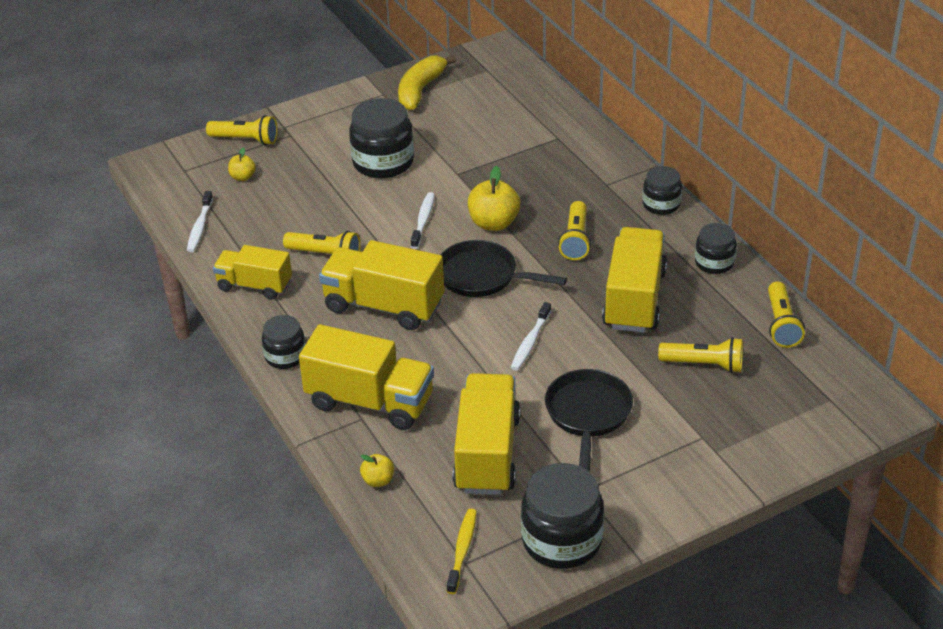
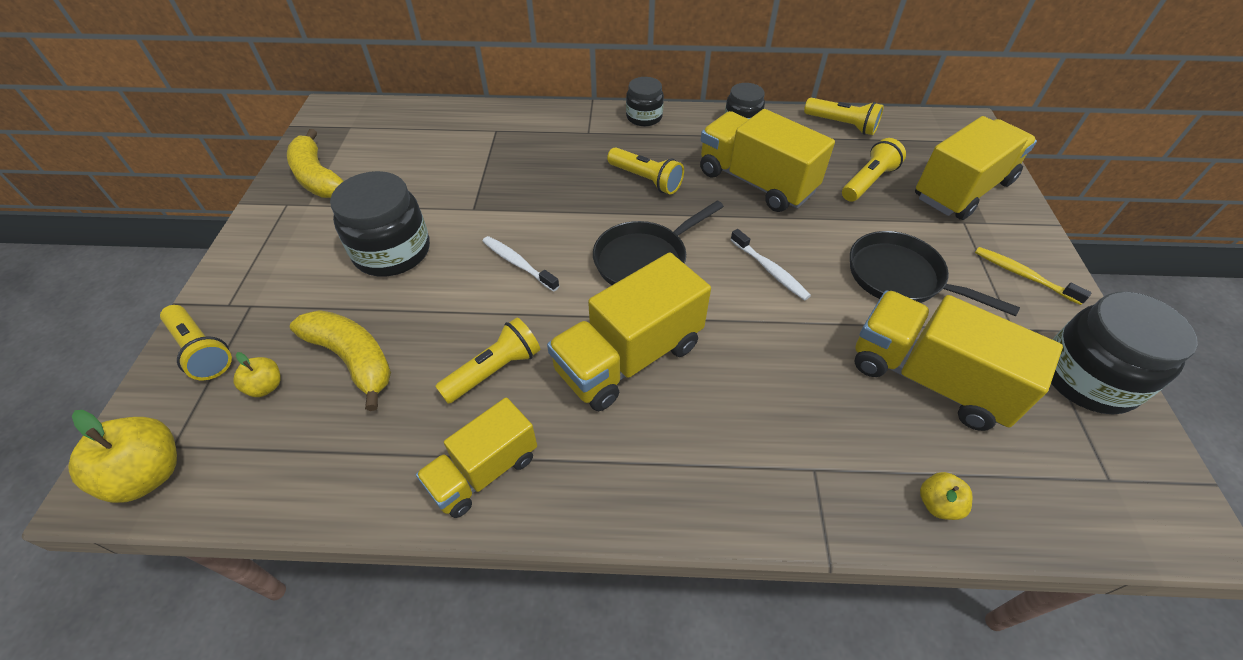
camera: 60 degrees left, 10 degrees up
white toothbrush [187,191,213,252] -> none
yellow flashlight [206,115,278,145] -> yellow flashlight turned 90 degrees clockwise [160,305,232,380]
black jar [262,315,306,369] -> none
yellow truck [299,324,434,430] -> yellow truck moved to [915,116,1037,220]
yellow toothbrush [447,509,477,594] -> yellow toothbrush moved to [975,247,1091,305]
yellow apple [468,166,520,231] -> yellow apple moved to [69,410,177,503]
none -> yellow banana [290,310,391,411]

